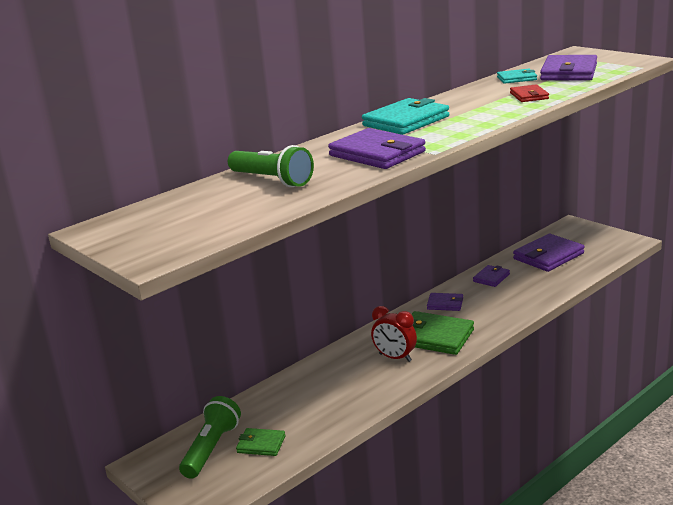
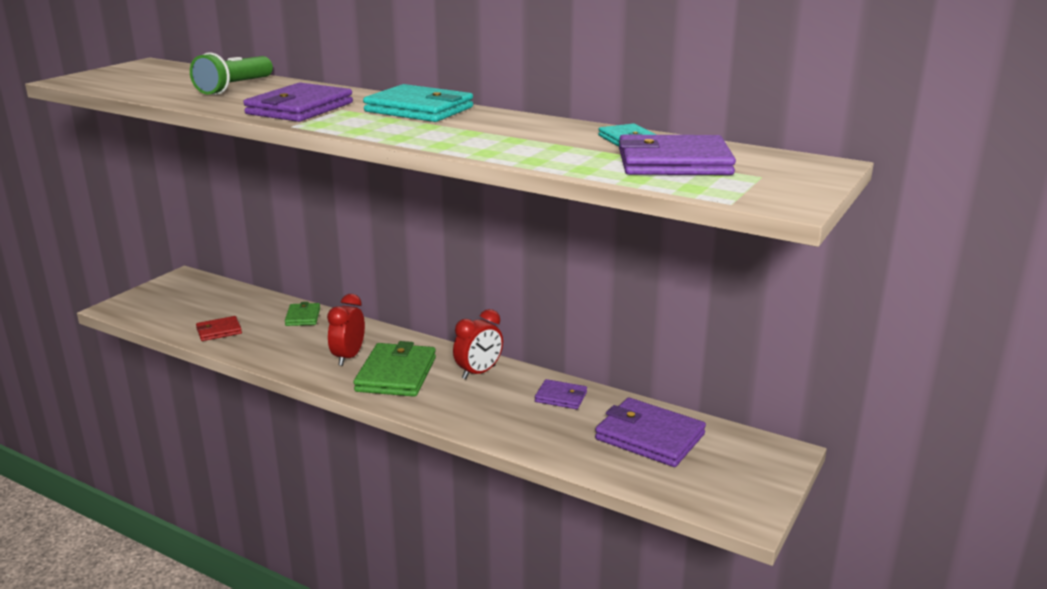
camera: 70 degrees right, 0 degrees up
green flashlight [179,396,241,479] -> none
green wallet [236,428,285,456] -> green wallet moved to [285,302,320,326]
purple wallet [427,293,463,311] -> red clock [453,309,503,379]
red wallet [510,84,549,102] -> red wallet moved to [196,316,242,341]

